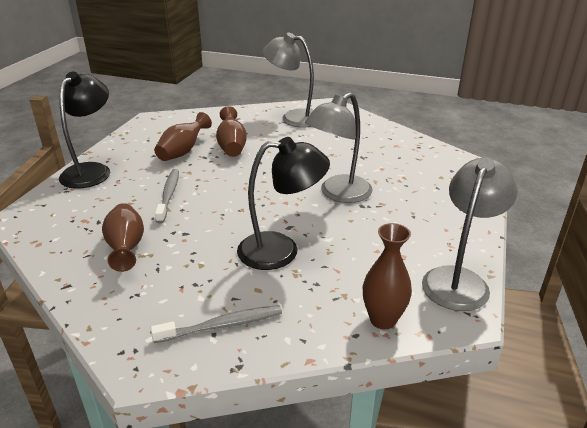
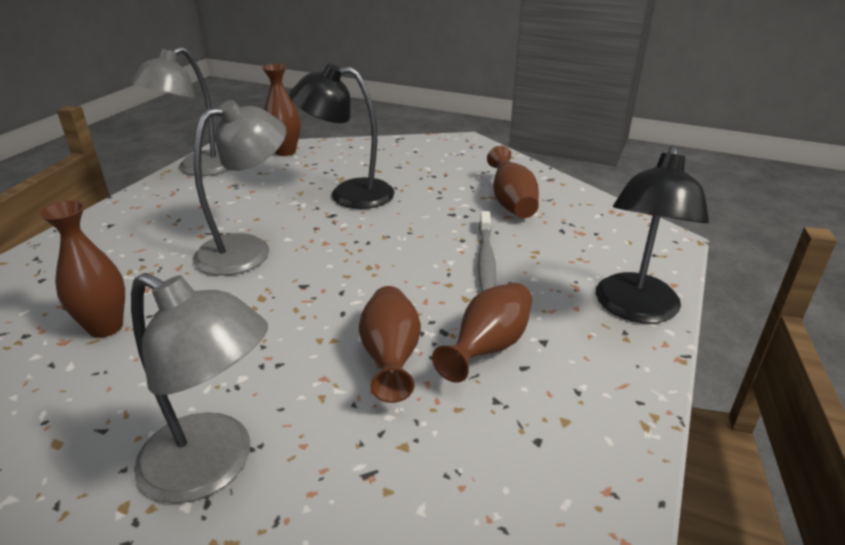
camera: 175 degrees left, 0 degrees up
grey toothbrush [151,305,282,343] -> none
none -> brown vase [39,200,125,338]

